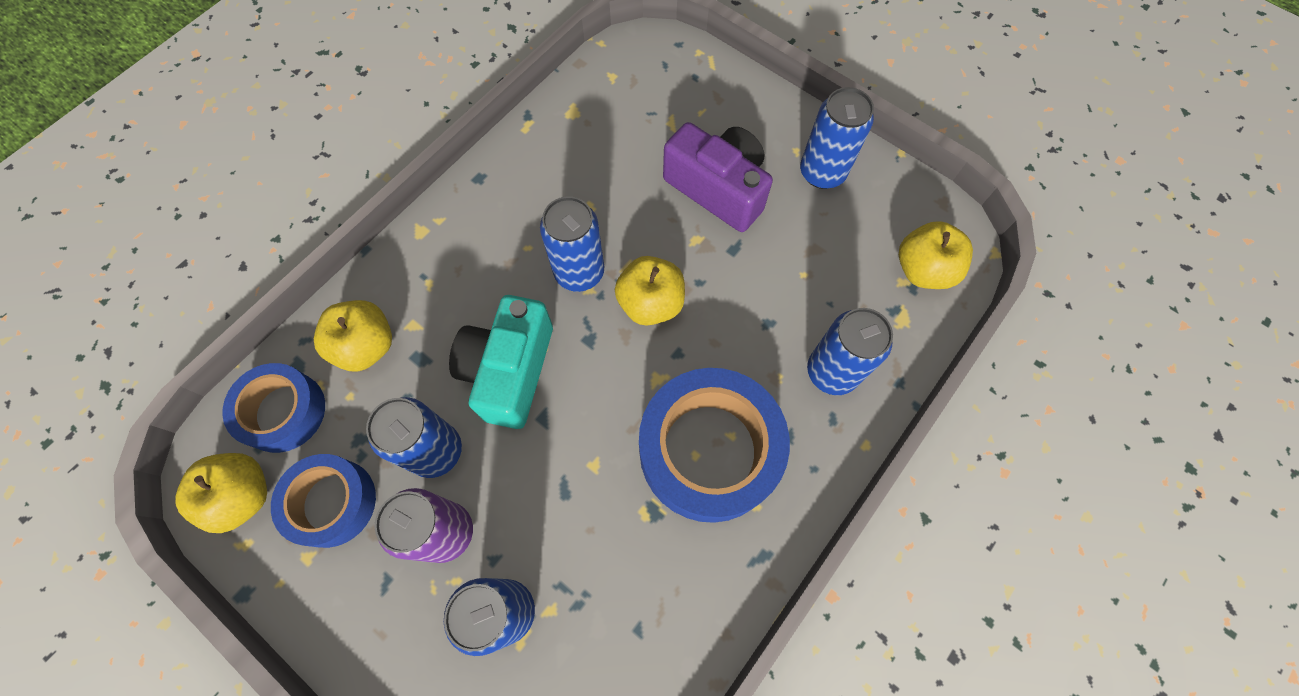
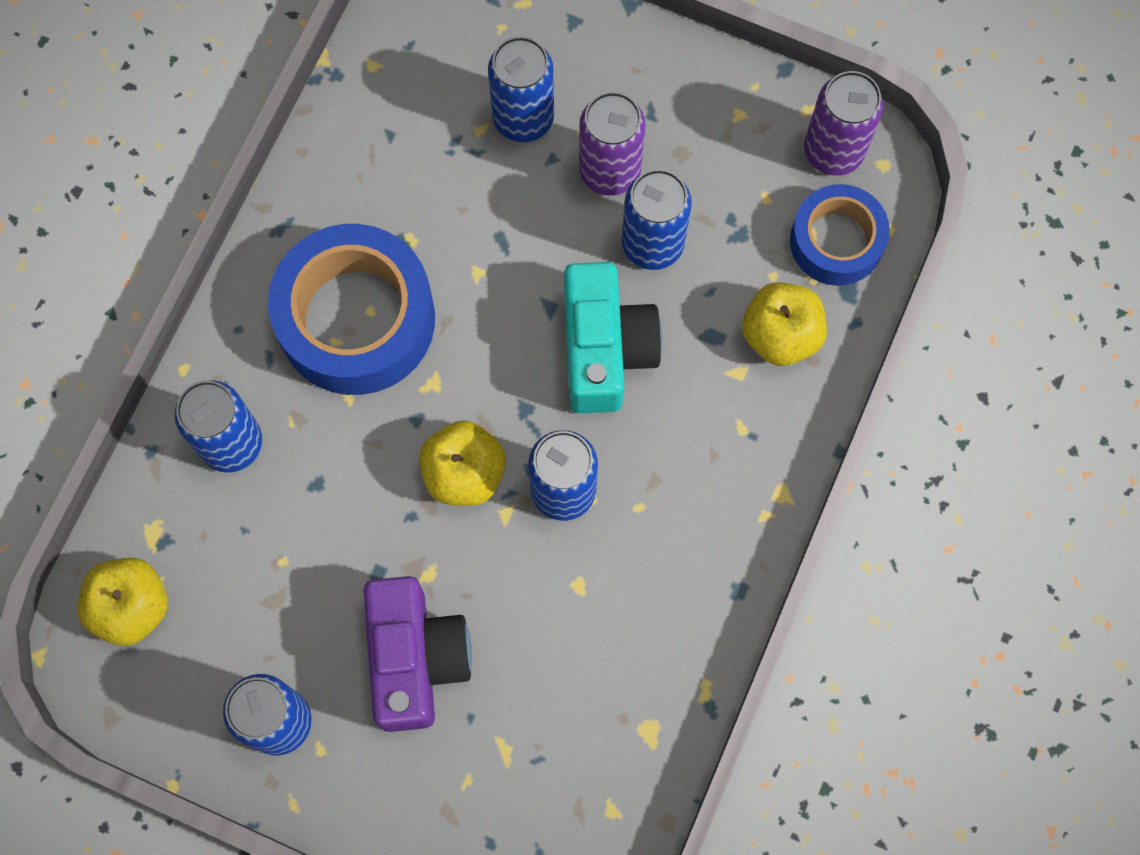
camera: 165 degrees right, 5 degrees up
yellow apple [175,453,267,533] -> purple can [804,71,883,176]
blue tape [271,454,376,548] -> none
purple camera [663,122,773,232] -> purple camera turned 120 degrees counterclockwise [364,576,472,732]

